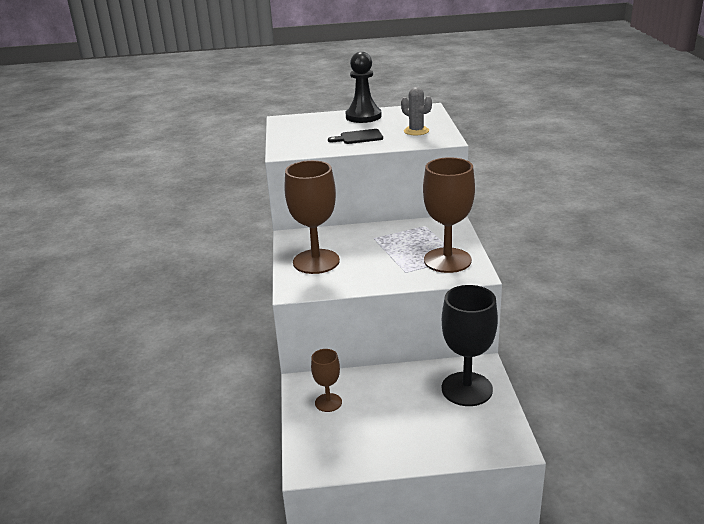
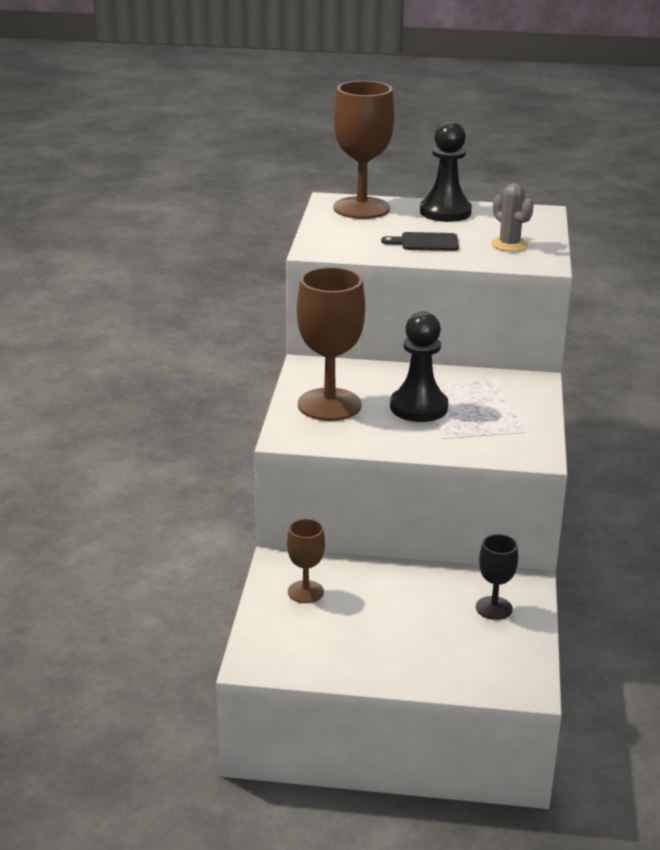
camera: 10 degrees right, 0 degrees up
brown goblet [423,157,475,273] -> brown goblet moved to [333,81,394,219]
black goblet [442,285,498,406] -> black goblet [476,534,518,620], size x0.53
none -> black pawn [390,312,448,422]

